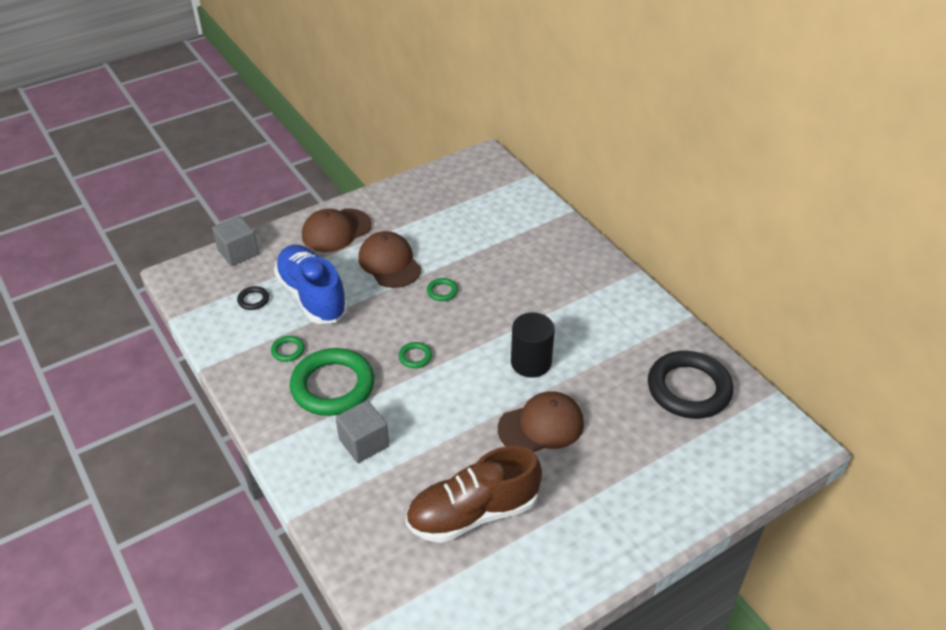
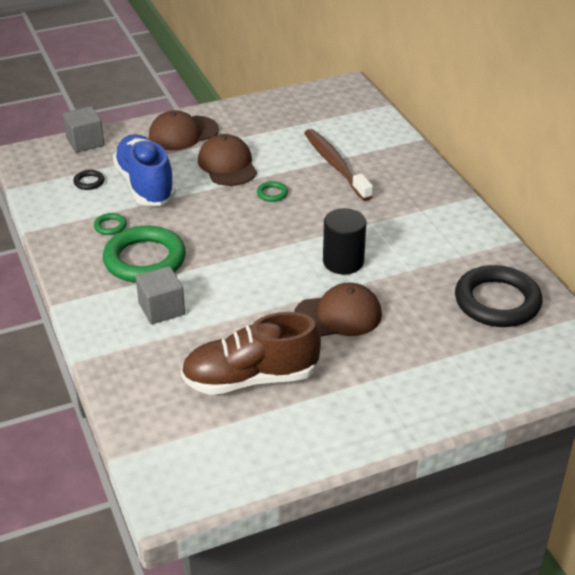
camera: 10 degrees right, 5 degrees down
green ring [399,342,432,368] -> none
none -> brown toothbrush [304,129,373,201]

